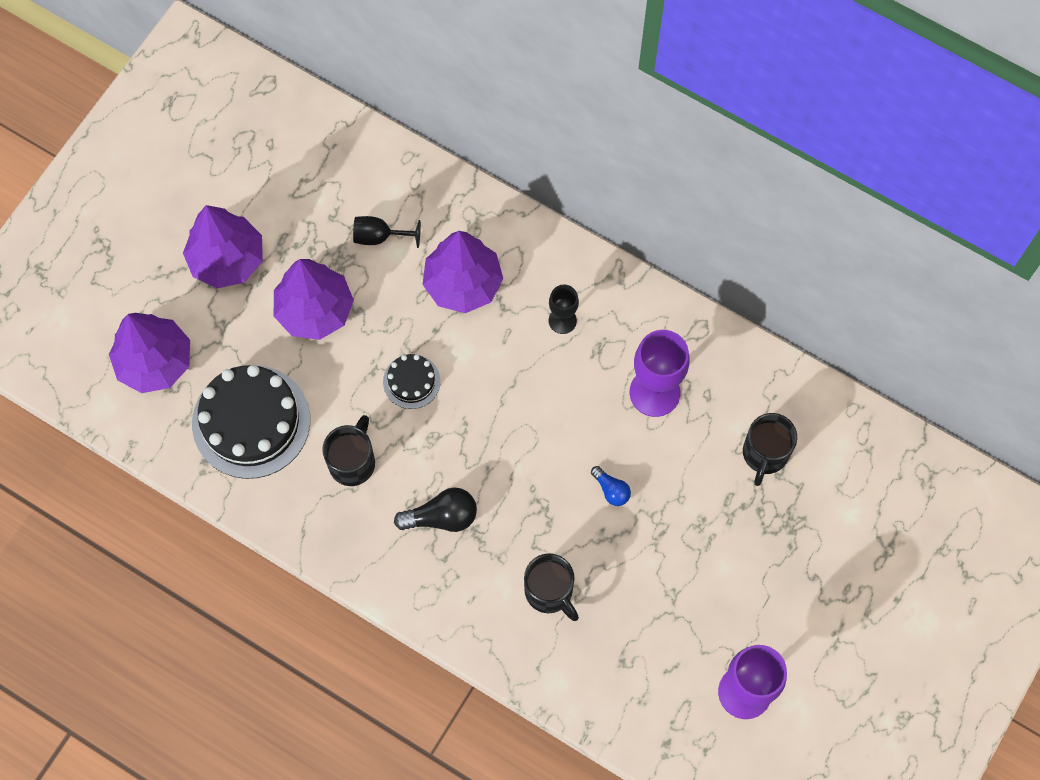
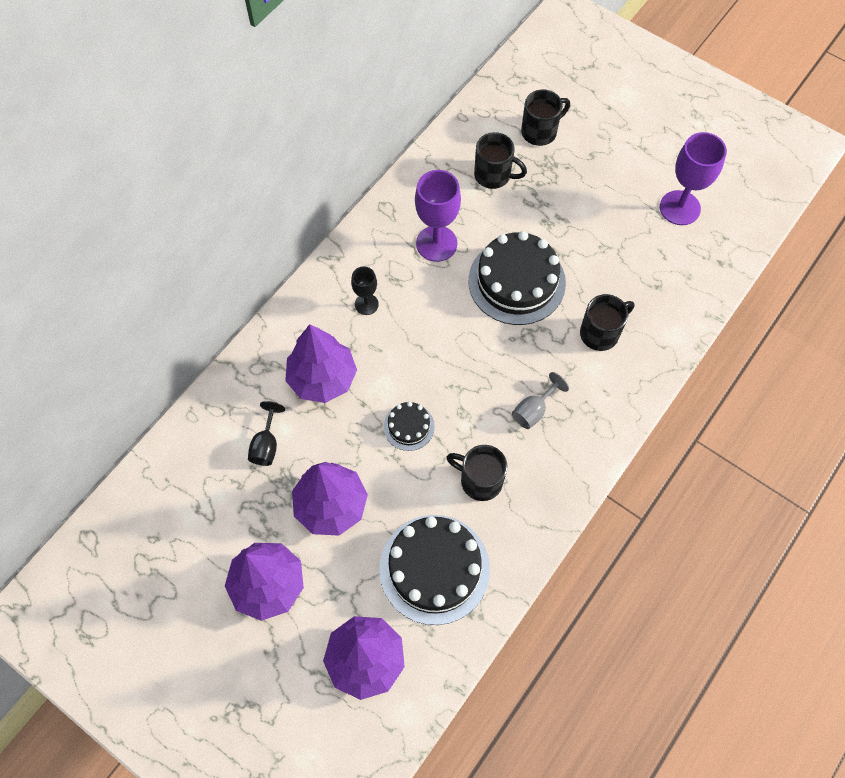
camera: 85 degrees left, 5 degrees down
black light bulb [394,487,477,532] -> grey goblet [512,372,569,429]
blue light bulb [591,466,631,506] -> black cake [468,231,566,325]
none -> black mug [521,90,570,146]

